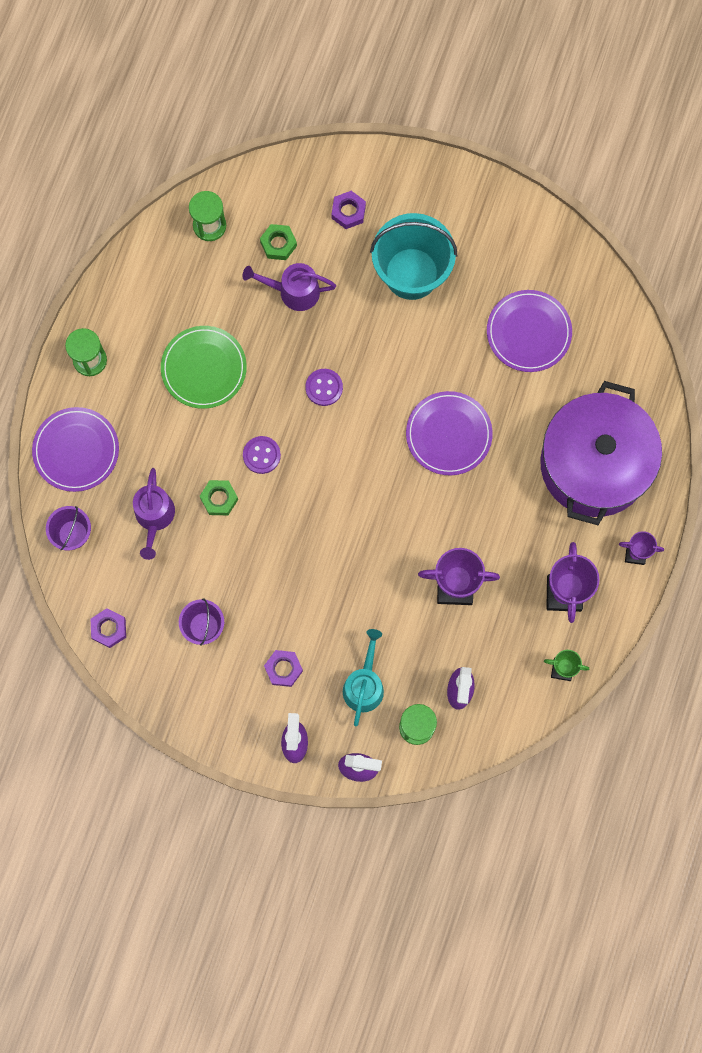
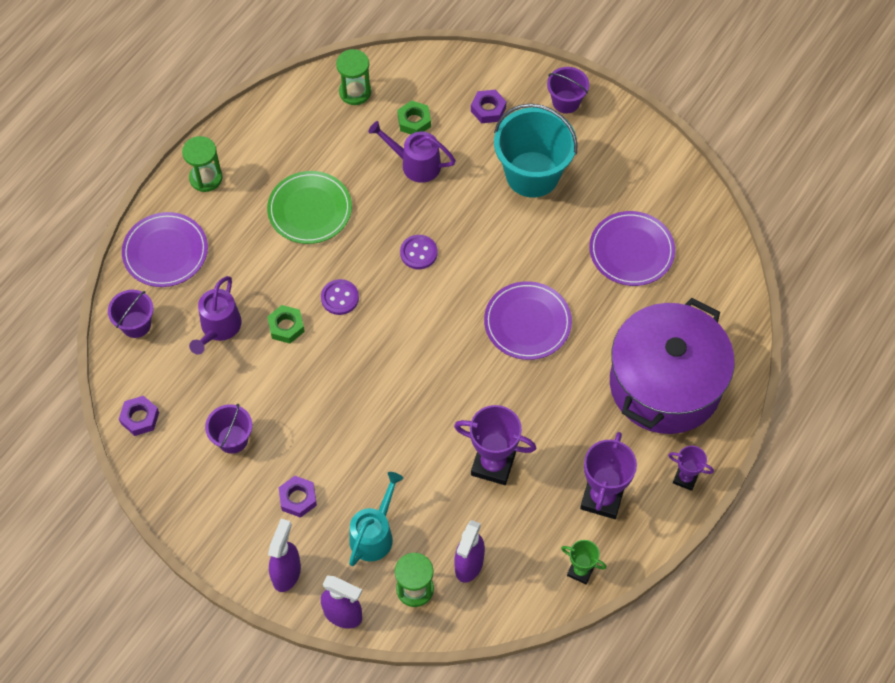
camera: 15 degrees right, 15 degrees down
none -> purple bucket [547,67,589,113]

